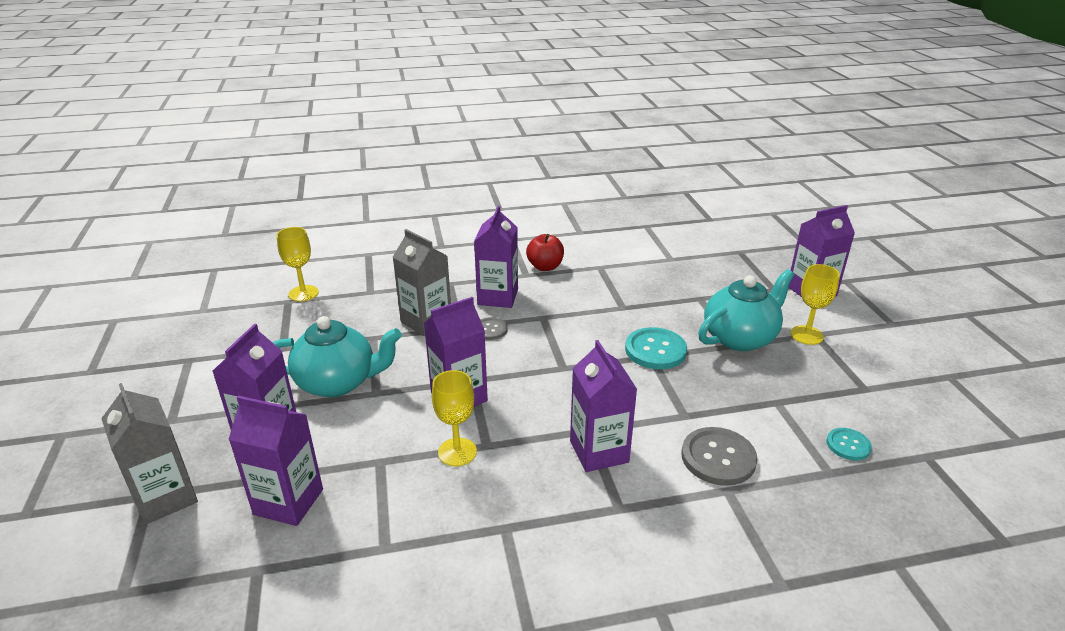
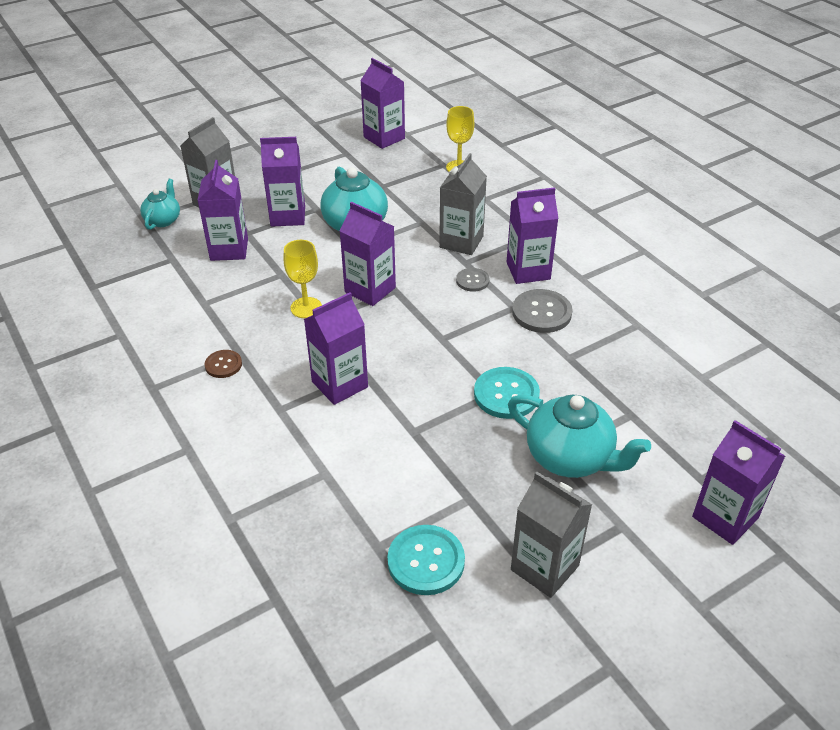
camera: 70 degrees right, 10 degrees up
red apple [526,234,564,271] -> none
grey button [681,427,757,486] -> grey button moved to [512,289,572,333]
yellow goblet [791,264,840,345] -> none
turquoise button [826,428,872,460] -> turquoise button [387,525,465,595], size x1.72
none -> turquoise teapot [140,179,180,230]
none -> brown button [205,350,242,378]
none -> purple carton [360,58,405,149]
none -> grey carton [511,471,592,598]

